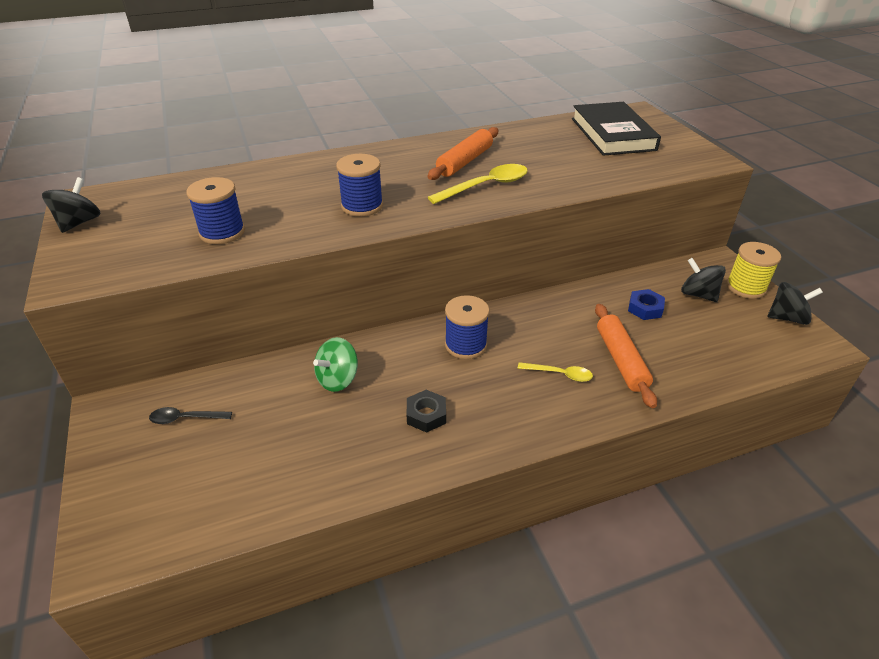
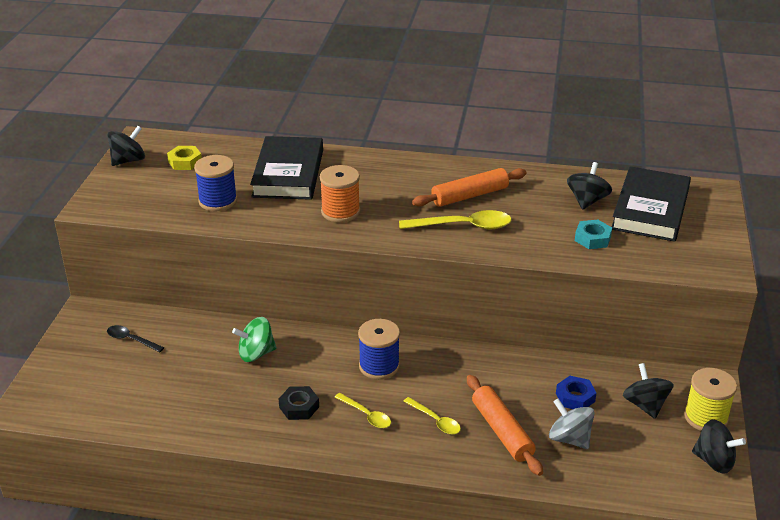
camera: 30 degrees right, 5 degrees down
blue spool [336,154,383,217] -> orange spool [320,165,360,223]
orange rolling pin [595,304,657,408] -> orange rolling pin turned 45 degrees counterclockwise [467,375,543,476]
none -> yellow nut [167,146,202,170]
none -> black book [250,136,323,200]
none -> yellow spoon [335,393,391,428]
none -> grey spinning top [549,398,595,449]
none -> black spinning top [567,162,612,210]
none -> turquoise nut [575,220,612,249]

